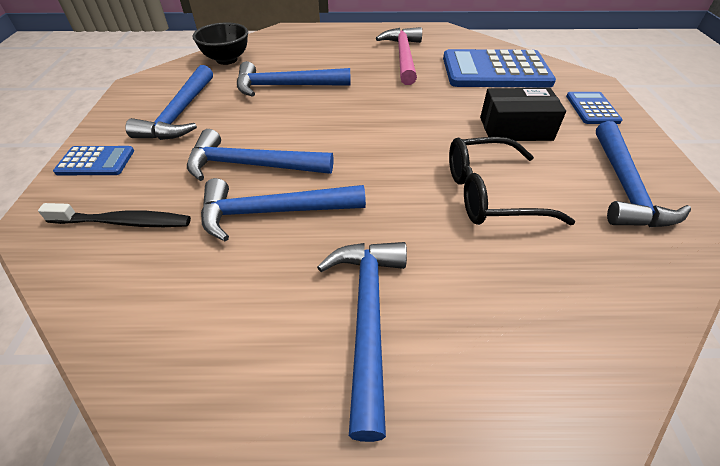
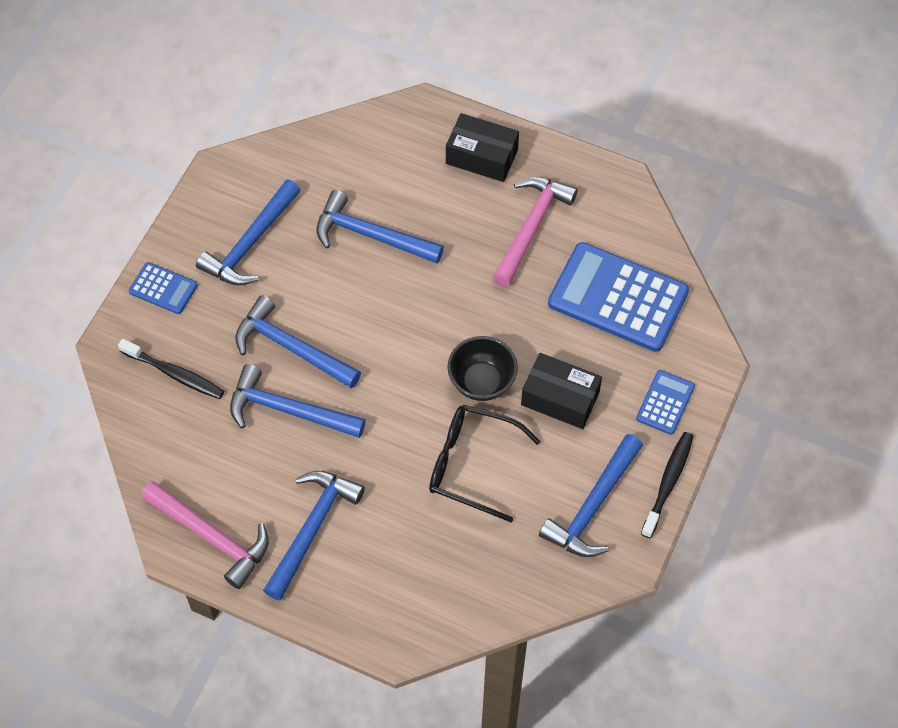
camera: 25 degrees right, 15 degrees up
black bowl [192,22,248,65] -> black bowl moved to [447,336,518,401]
none -> pink hammer [141,481,269,589]
none -> black box [446,113,519,182]
none -> black toothbrush [641,432,694,538]

